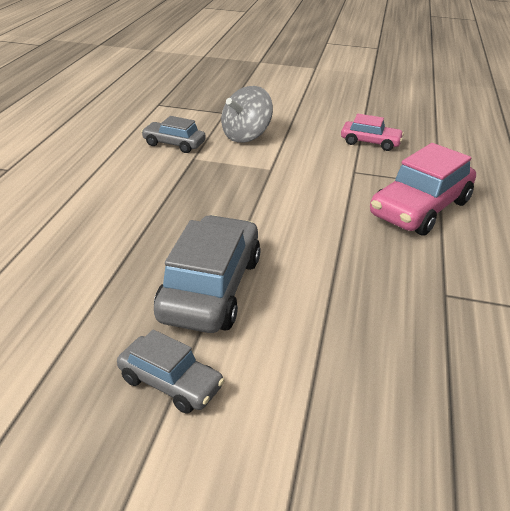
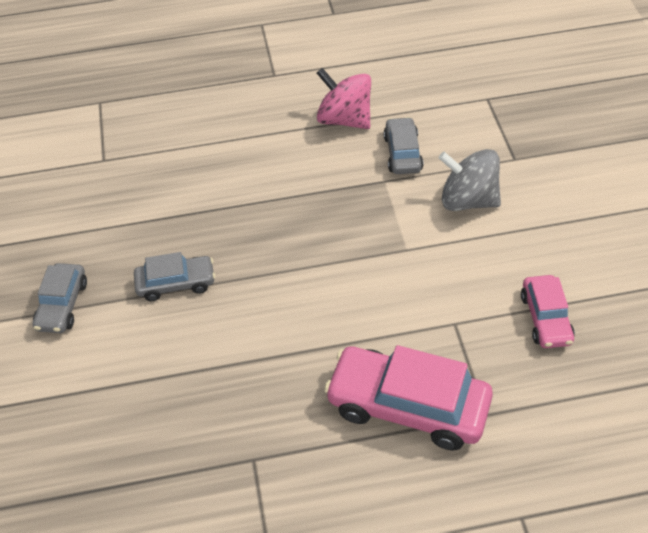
camera: 70 degrees right, 15 degrees up
grey car [154,215,261,333] -> grey car [134,252,215,301], size x0.56
none -> pink spinning top [317,68,371,129]

